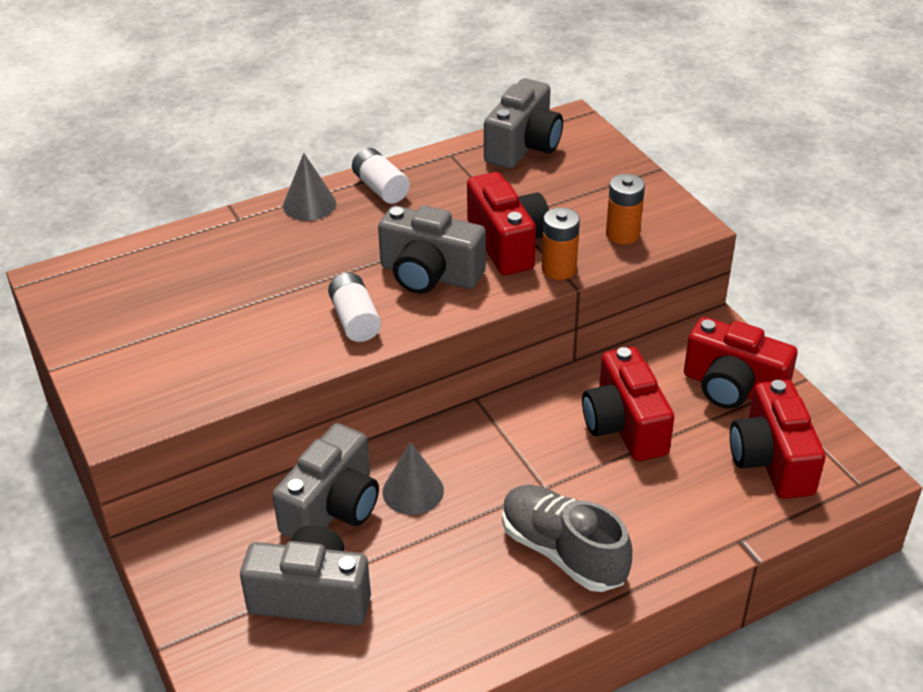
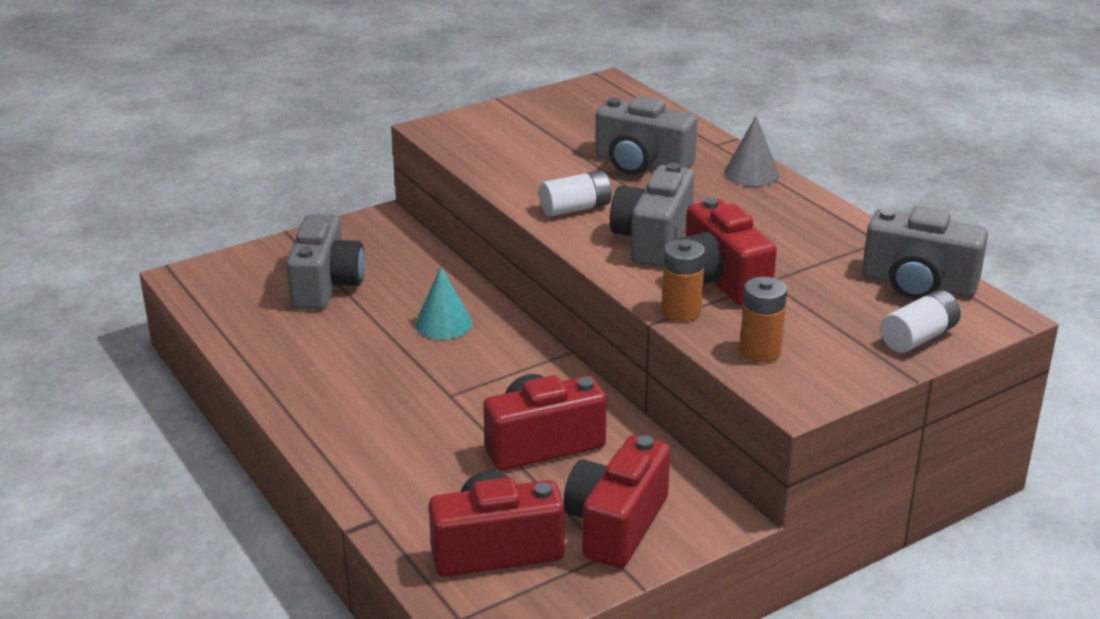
camera: 85 degrees right, 10 degrees down
grey camera [272,423,379,539] -> grey camera moved to [595,95,697,175]
white battery [352,148,410,204] -> white battery moved to [880,290,961,353]
grey cone [383,442,444,515] -> turquoise cone [415,267,473,340]
red camera [467,172,549,275] -> red camera turned 90 degrees clockwise [679,197,777,306]
grey shoe [502,485,632,592] -> none

